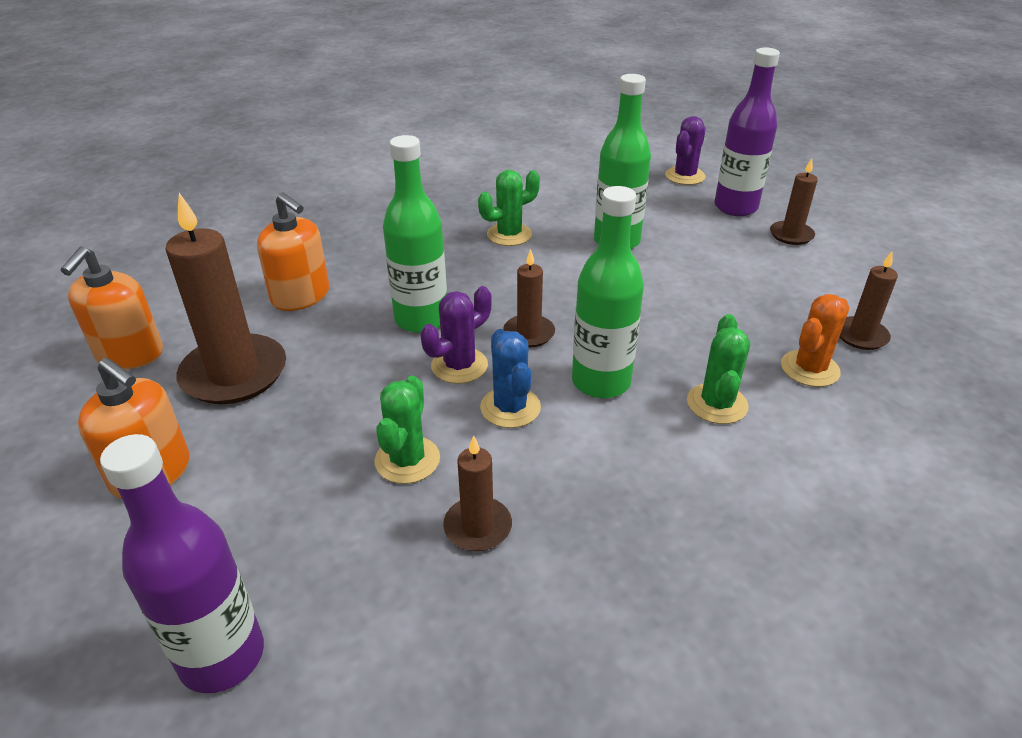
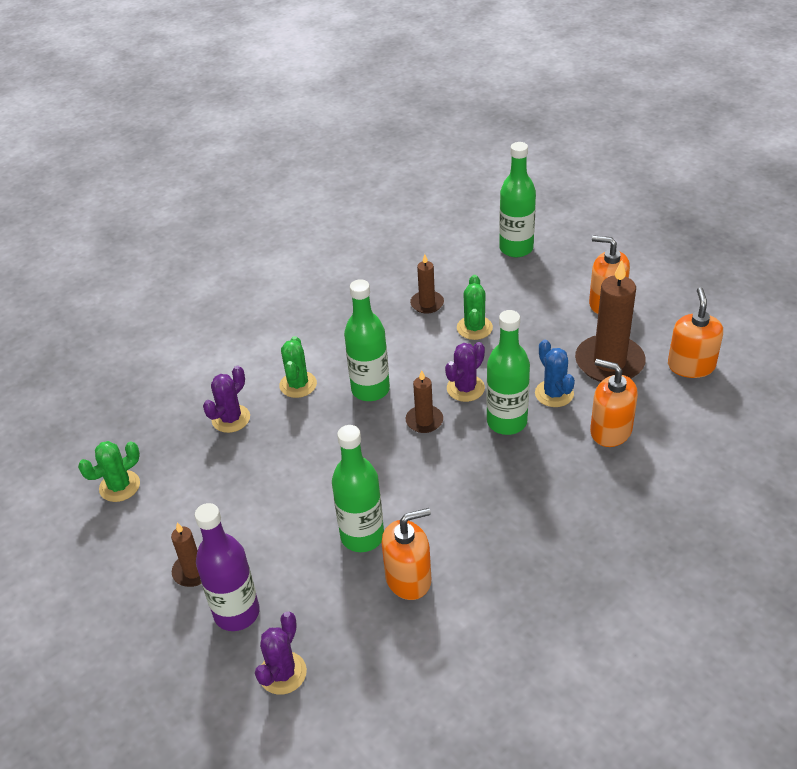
camera: 175 degrees right, 5 degrees up
purple bottle [100,434,264,693] -> green bottle [499,142,536,257]
green cactus [478,170,540,246] -> green cactus moved to [78,441,140,502]
blue cactus [480,329,541,428] -> blue cactus moved to [535,340,575,407]
orange cactus [781,294,849,387] -> purple cactus [203,366,250,433]
brown candle [839,252,898,350] -> none
none -> orange soap dispenser [382,508,431,600]

